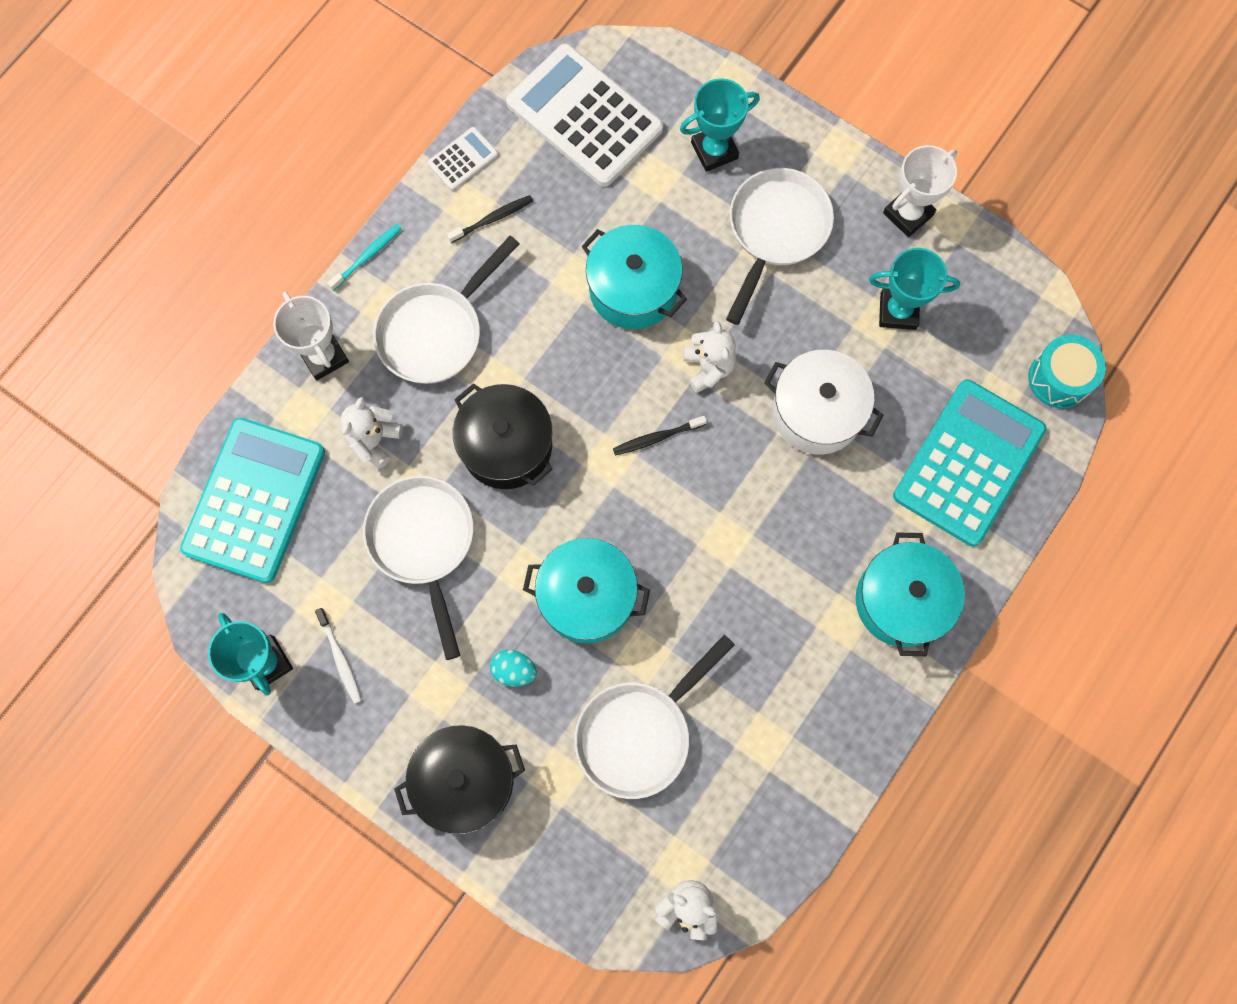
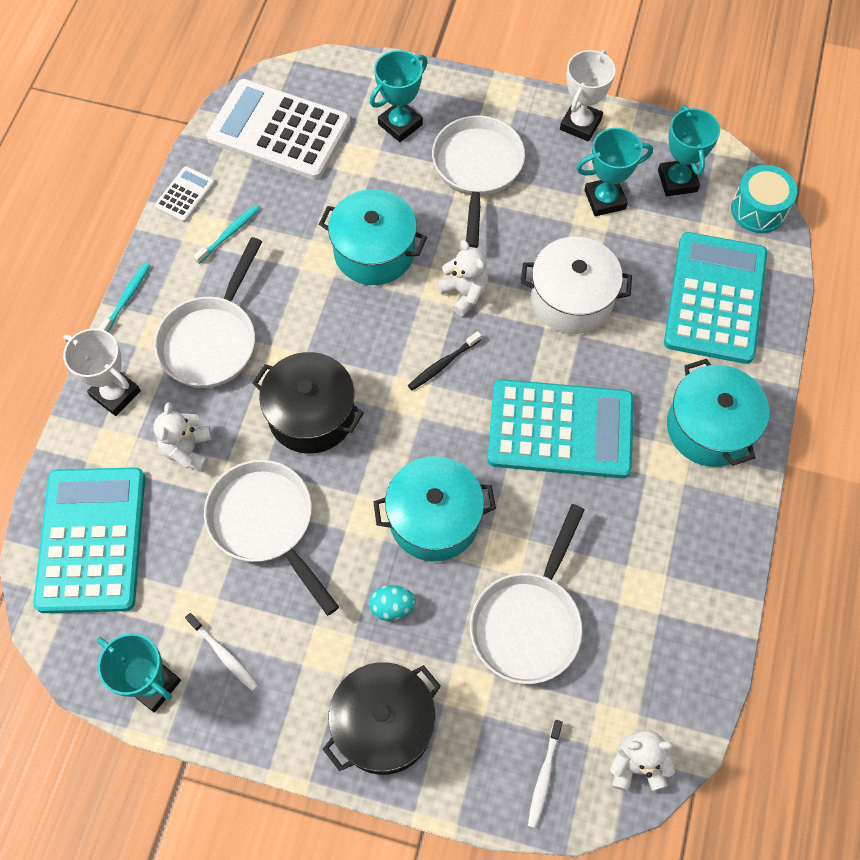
camera: 20 degrees left, 10 degrees down
black toothbrush [447,195,533,243] -> turquoise toothbrush [193,205,260,264]
none -> turquoise calculator [488,379,634,478]
none -> white toothbrush [528,720,563,828]
none -> turquoise trophy [658,105,720,196]

